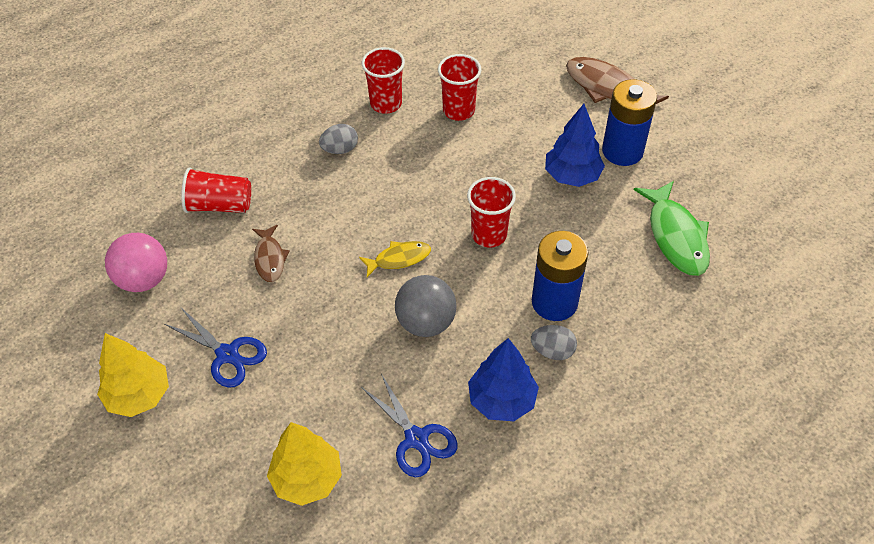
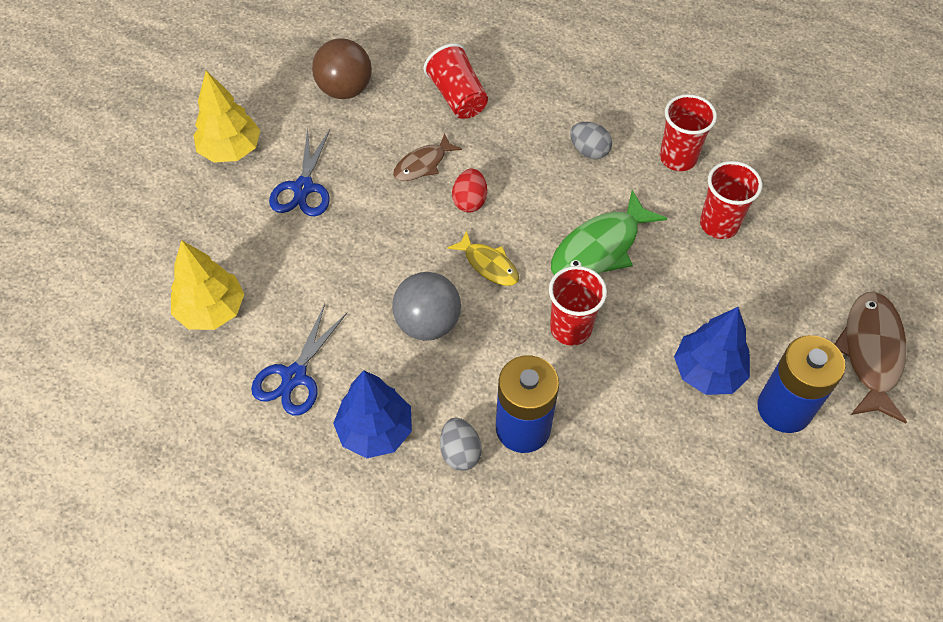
camera: 60 degrees right, 5 degrees up
pink ball [105,233,167,292] -> brown ball [312,38,372,99]
green fish [634,181,710,276] -> green fish moved to [551,190,667,275]
none -> red egg [452,169,487,213]

